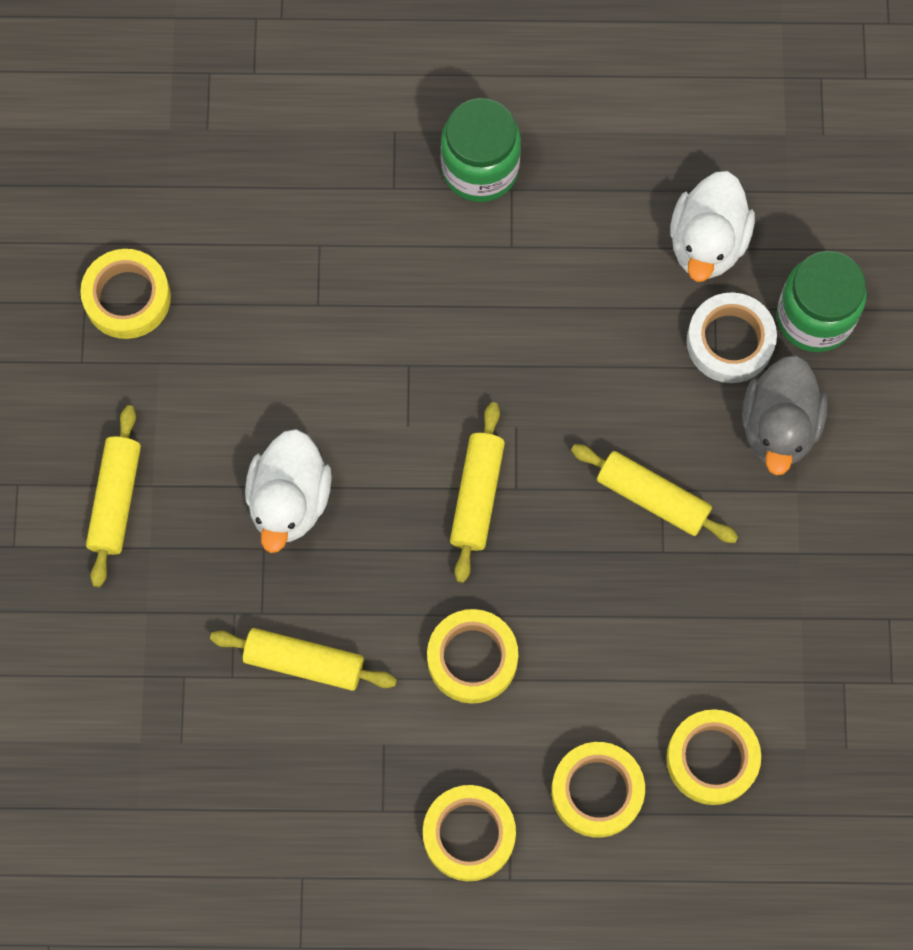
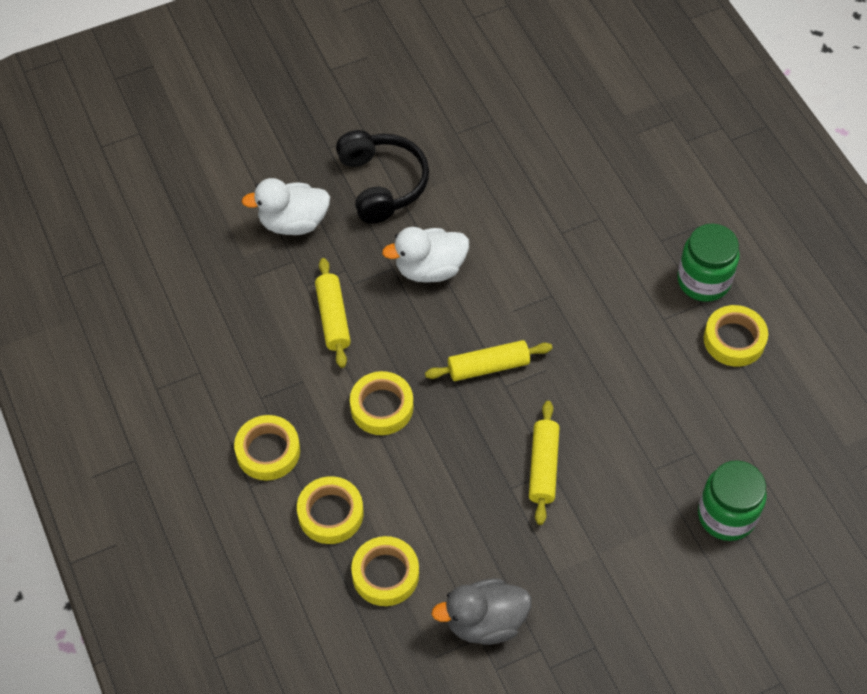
camera: 65 degrees right, 15 degrees down
yellow tape [80,249,171,339] -> yellow tape moved to [704,305,768,367]
yellow rolling pin [86,405,141,587] -> black headphones [336,130,429,224]
white duck [670,171,755,282] -> white duck moved to [241,178,330,235]
white tape [687,292,777,383] -> none
grey duck [742,355,828,475] -> grey duck moved to [432,579,531,645]

